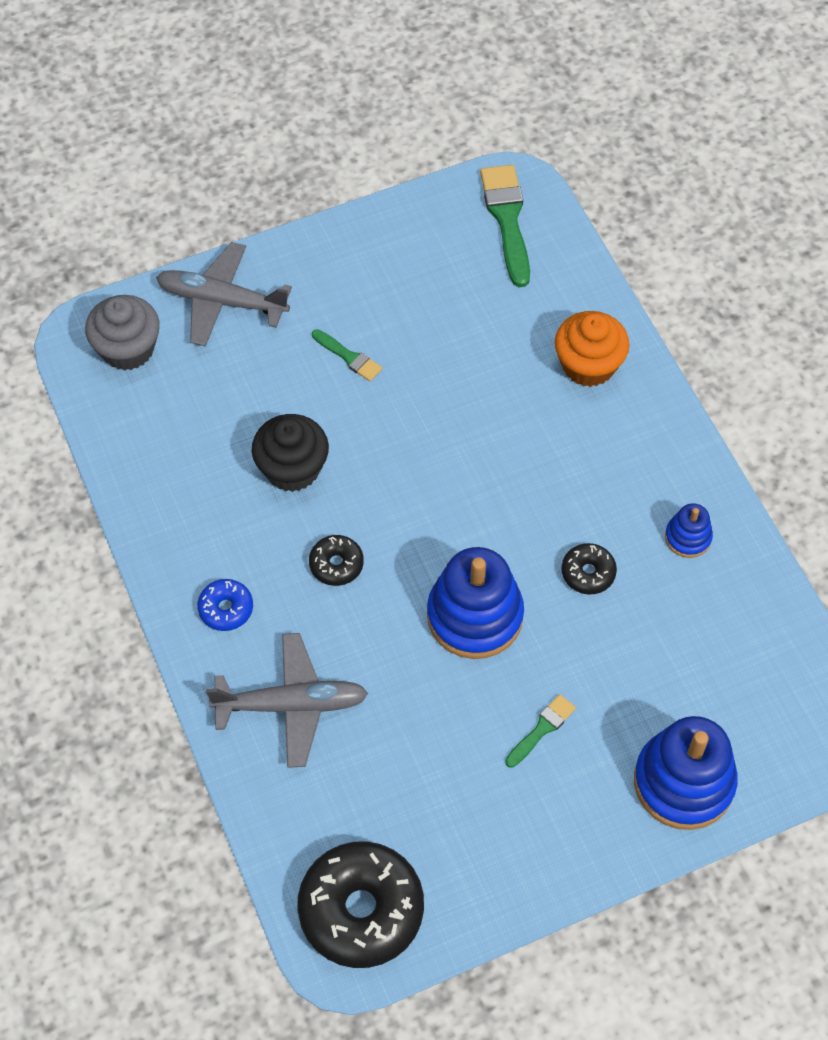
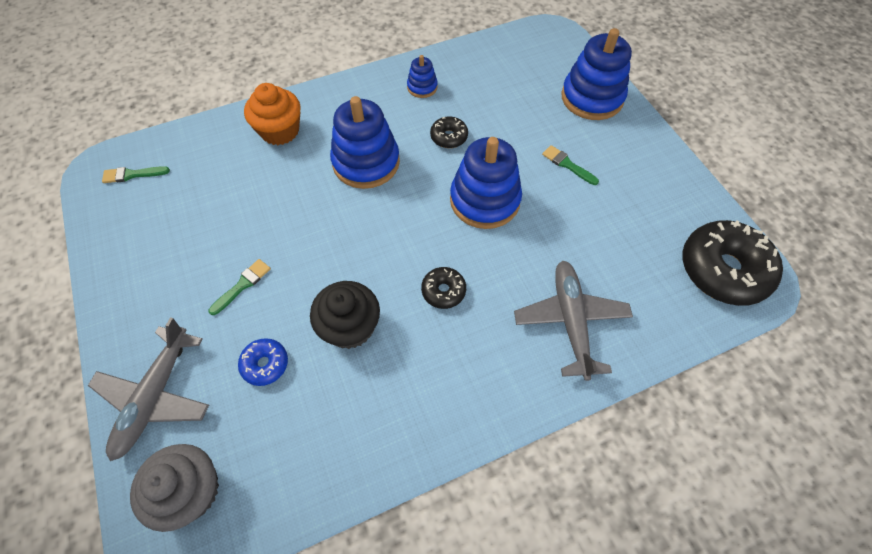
camera: 90 degrees left, 0 degrees up
blue donut [197,579,253,631] -> blue donut moved to [238,338,288,386]
green brush [480,165,530,287] -> green brush [102,166,170,183], size x0.54
none -> blue stacking toy [330,96,400,189]

